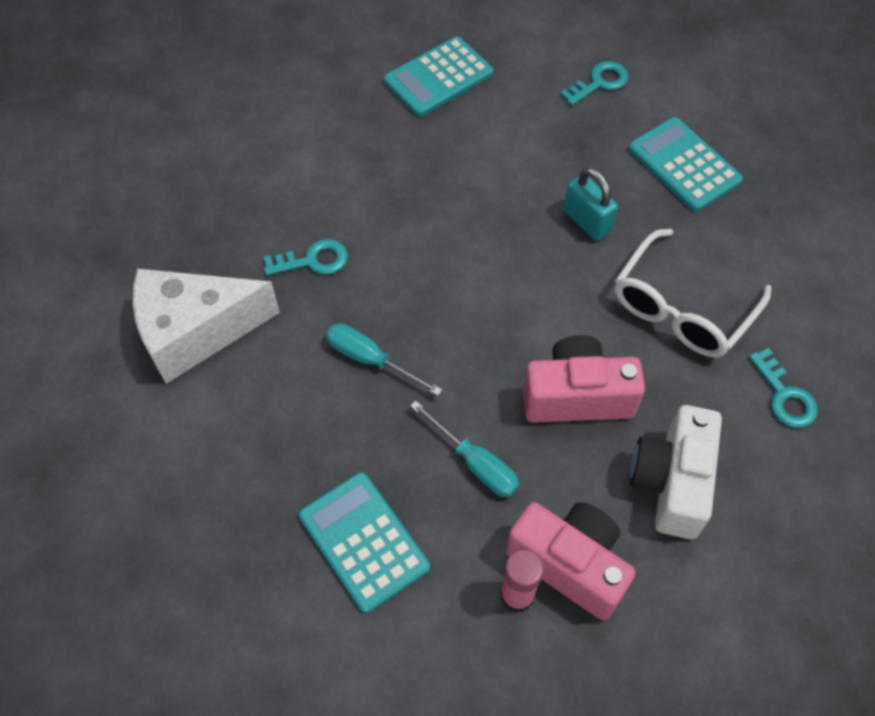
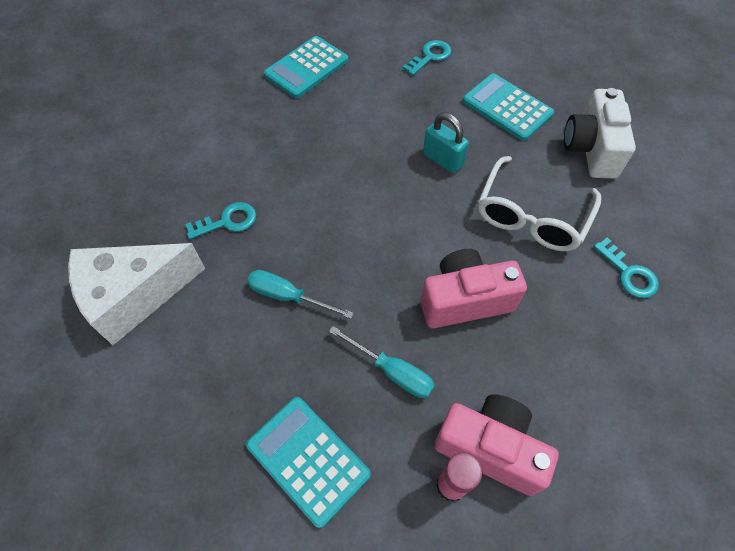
camera: 10 degrees left, 0 degrees up
white camera [630,405,722,539] -> white camera moved to [564,88,636,179]

